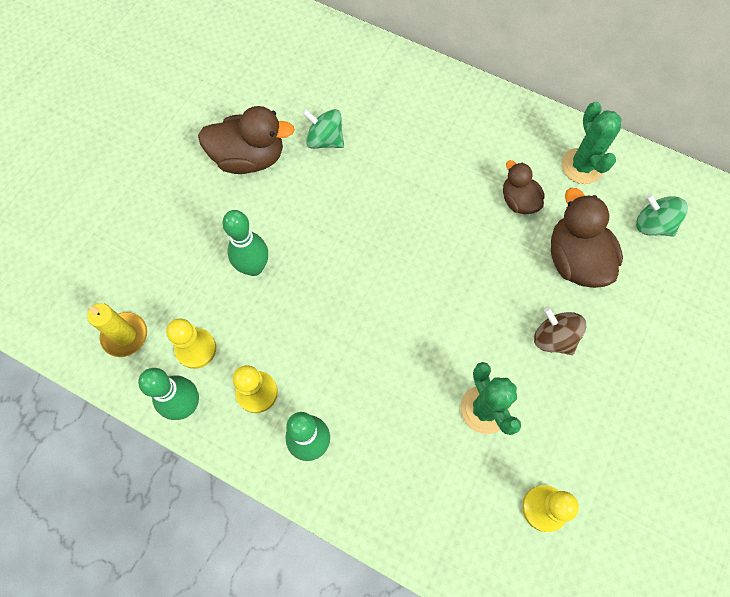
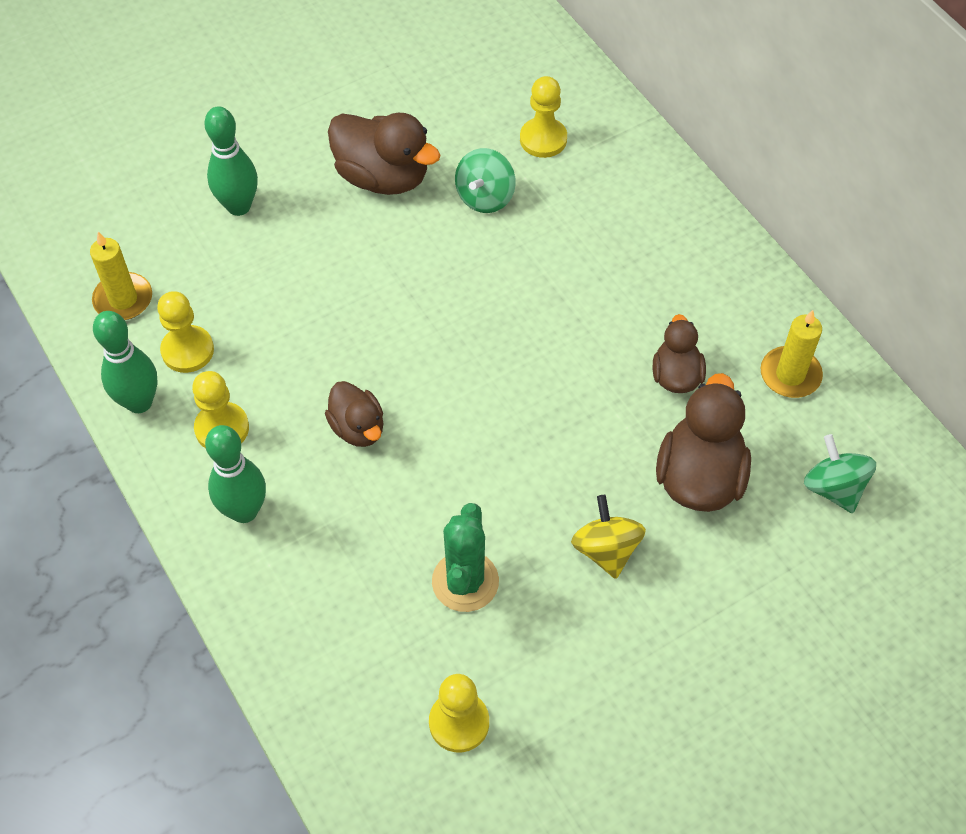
camera: 30 degrees right, 10 degrees down
green bowling pin [222,210,268,276] -> green bowling pin moved to [204,106,258,216]
green spinning top [302,109,344,149] -> green spinning top turned 120 degrees counterclockwise [455,148,516,213]
brown spinning top [534,307,586,355] -> yellow spinning top [571,495,646,579]
green cactus [562,102,621,184] -> yellow candle [761,310,823,398]
none -> brown duck [325,381,383,447]
none -> yellow pawn [520,76,567,158]

